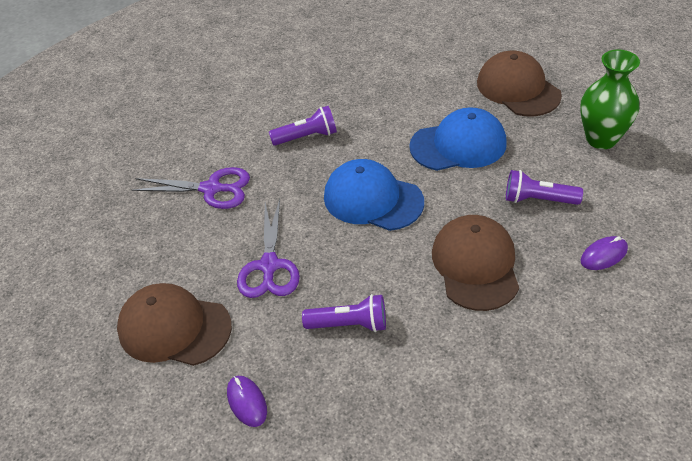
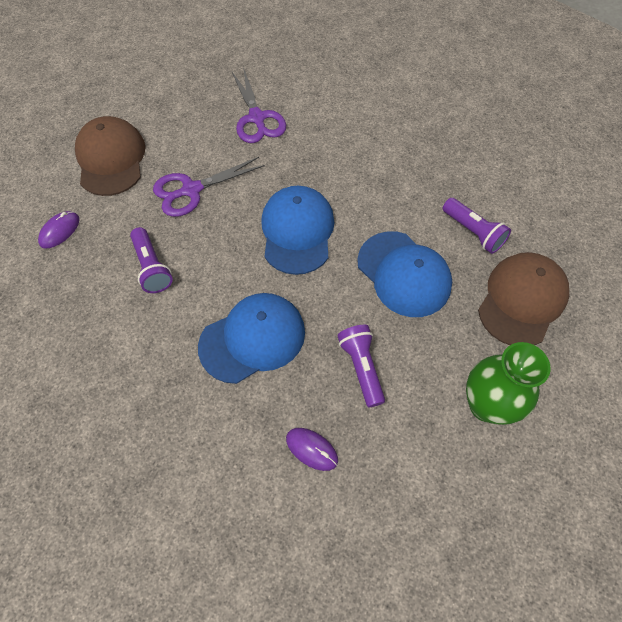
camera: 60 degrees right, 15 degrees up
purple flashlight [269,106,337,146] -> purple flashlight moved to [443,198,511,254]
brown cap [432,215,519,311] -> blue cap [198,293,305,384]

